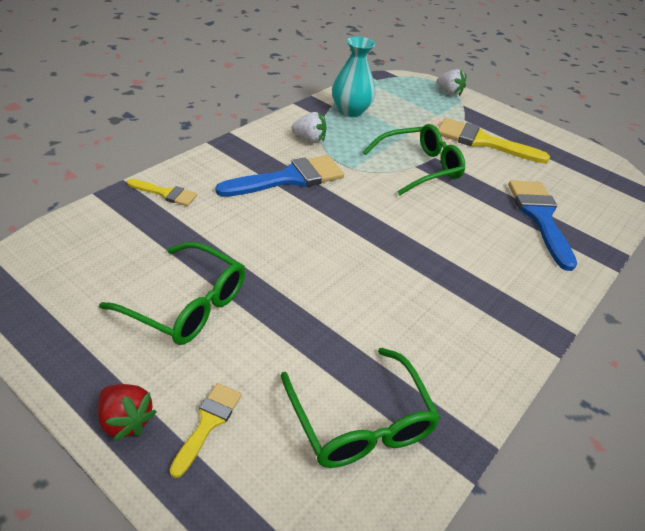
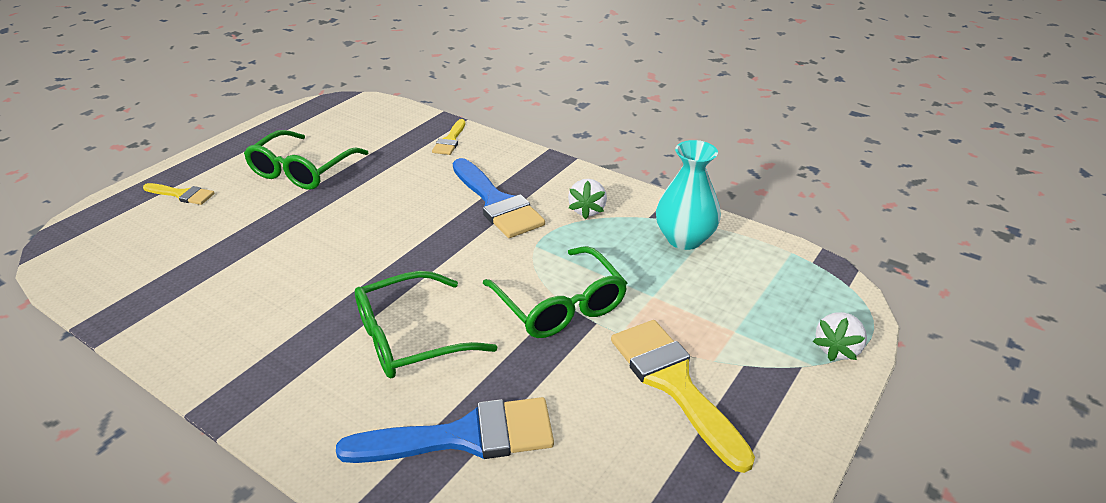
camera: 90 degrees right, 5 degrees down
red strawberry [98,384,156,442] -> none
green glasses [281,348,441,468] -> green glasses moved to [355,271,497,378]
yellow brush [438,118,550,164] -> yellow brush turned 45 degrees counterclockwise [611,320,755,473]

